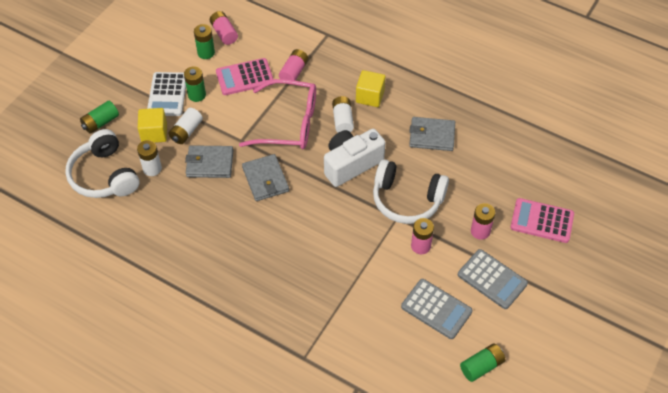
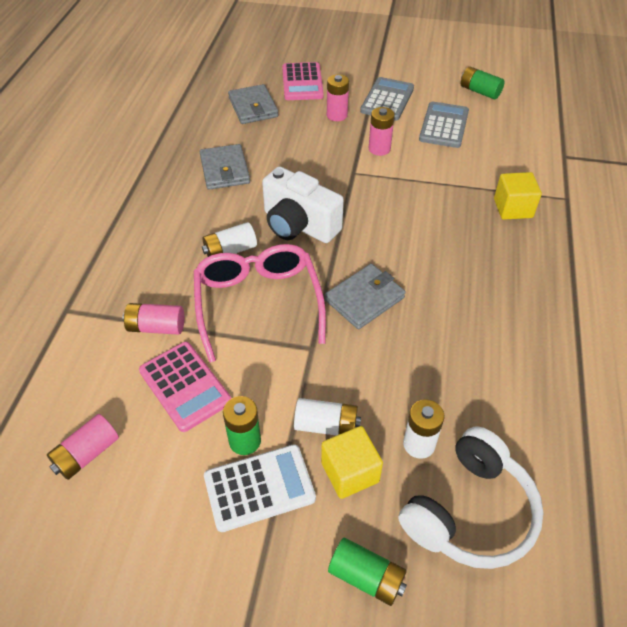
camera: 110 degrees left, 5 degrees down
grey wallet [185,145,233,178] -> grey wallet moved to [228,84,279,124]
green battery [194,24,215,59] -> none
yellow cube [356,70,385,107] -> yellow cube moved to [494,172,542,220]
white headphones [373,159,449,224] -> none

